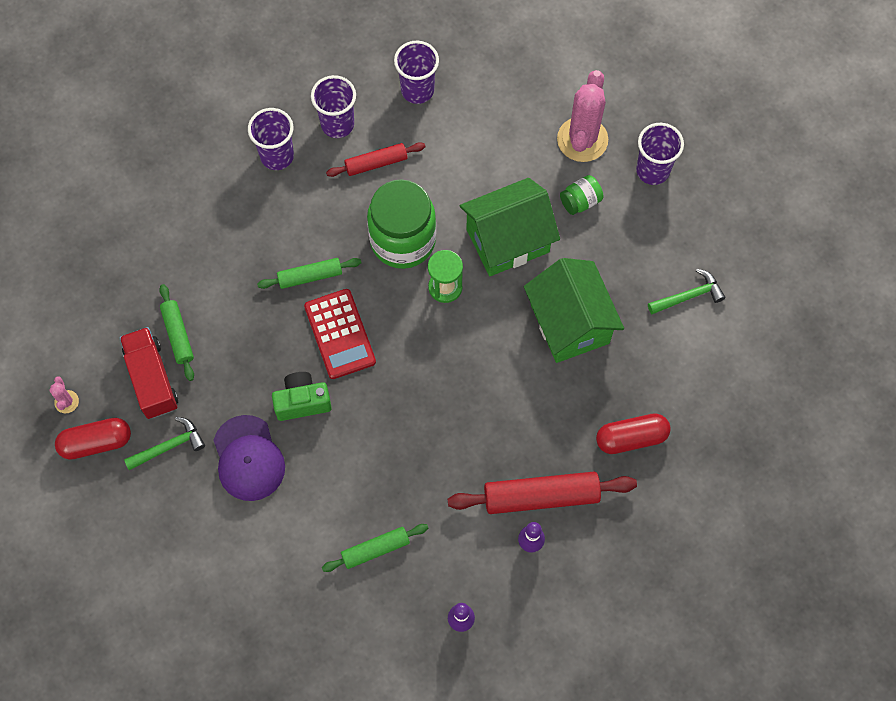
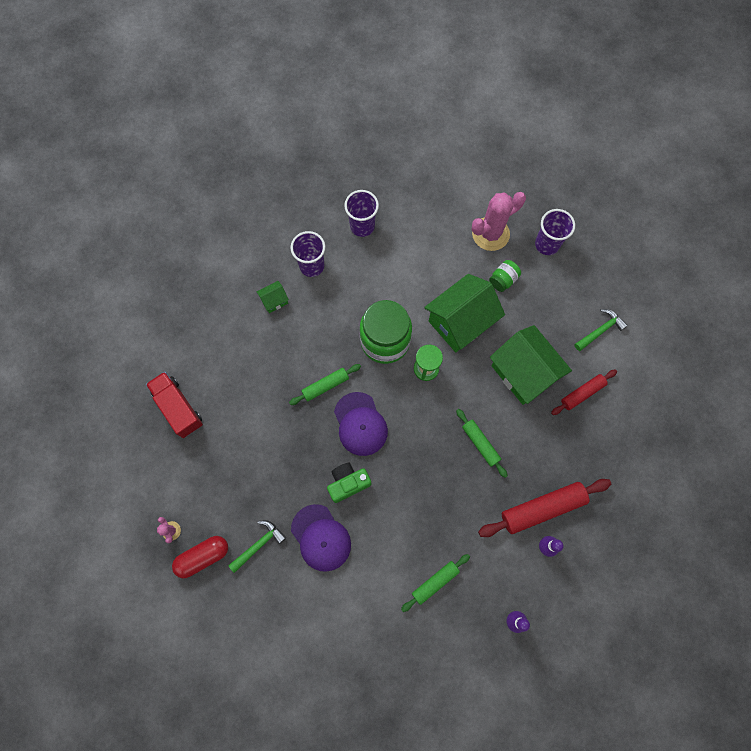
camera: 15 degrees left, 5 degrees up
red truck [120,327,178,419] -> red truck moved to [146,372,203,438]
green rolling pin [159,284,194,381] -> green rolling pin moved to [456,409,508,478]
purple cup [248,108,294,170] -> green house [257,281,289,313]
red calculator [304,289,376,379] -> purple cap [334,392,388,456]
red rolling pin [326,142,425,177] -> red rolling pin moved to [551,370,617,415]
pink cactus [557,70,608,162] -> pink cactus turned 60 degrees clockwise [472,192,526,251]
red capsule [596,413,671,454] -> none

